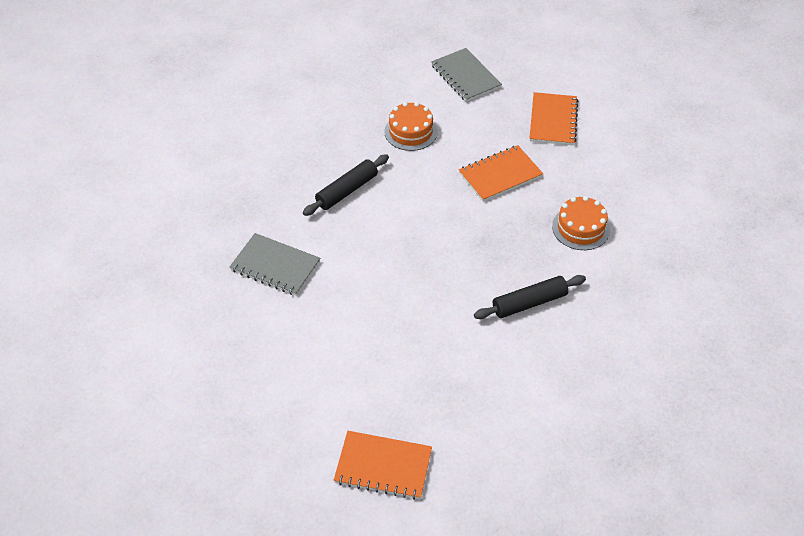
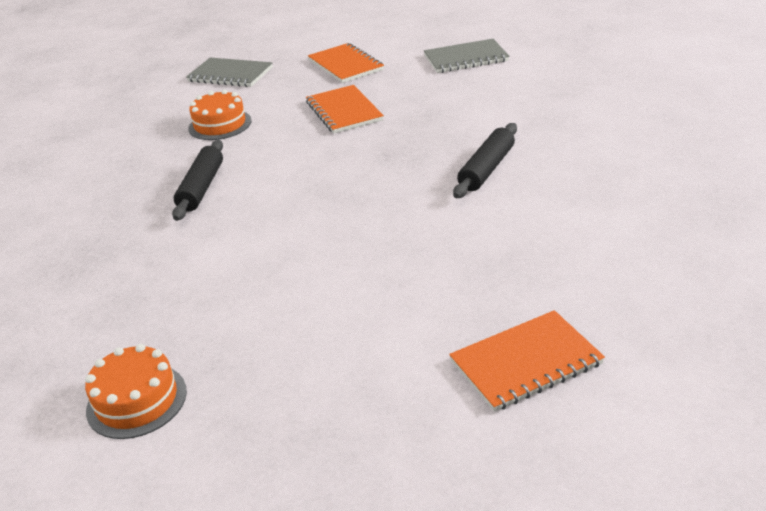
camera: 35 degrees left, 15 degrees down
grey notebook [230,233,320,296] -> grey notebook moved to [424,39,509,73]
orange notebook [459,145,543,202] -> orange notebook turned 45 degrees counterclockwise [306,85,384,133]
orange cake [552,196,610,250] -> orange cake moved to [85,344,187,439]

